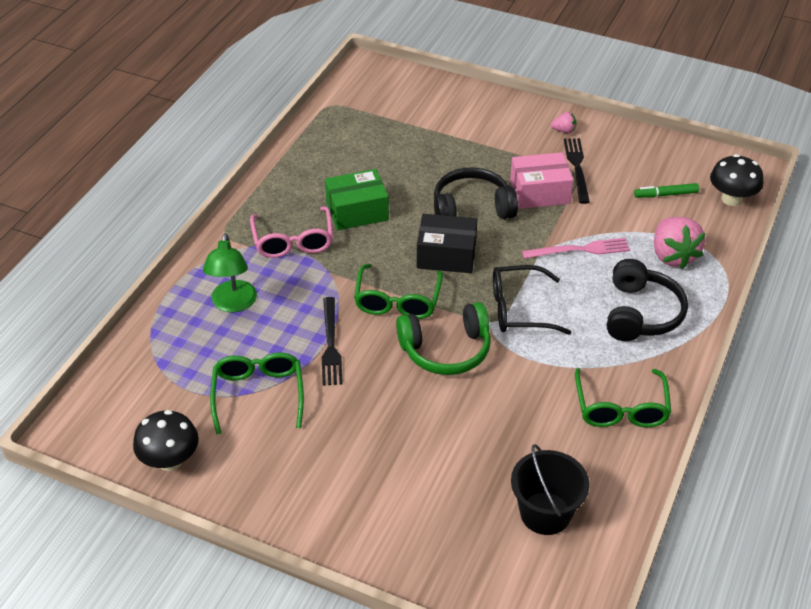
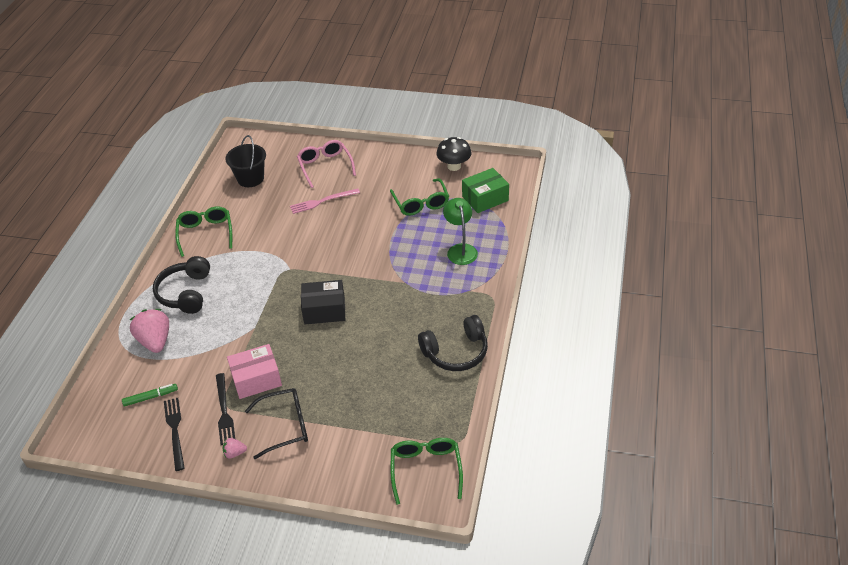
camera: 170 degrees right, 0 degrees up
pink glasses [250,207,333,258] -> pink glasses moved to [297,140,356,188]
black fork [322,297,343,386] -> black fork moved to [164,398,185,471]
green box [325,169,389,230] -> green box moved to [462,168,509,213]
green glasses [354,264,443,319] -> green glasses moved to [391,438,463,505]
green headphones [396,302,491,375] -> none
black headphones [434,167,518,219] -> black headphones moved to [418,315,488,371]
black glasses [493,265,572,335] -> black glasses moved to [245,388,308,459]
pink fork [522,238,630,259] -> pink fork moved to [290,189,360,214]
black mushroom [710,154,764,206] -> none

